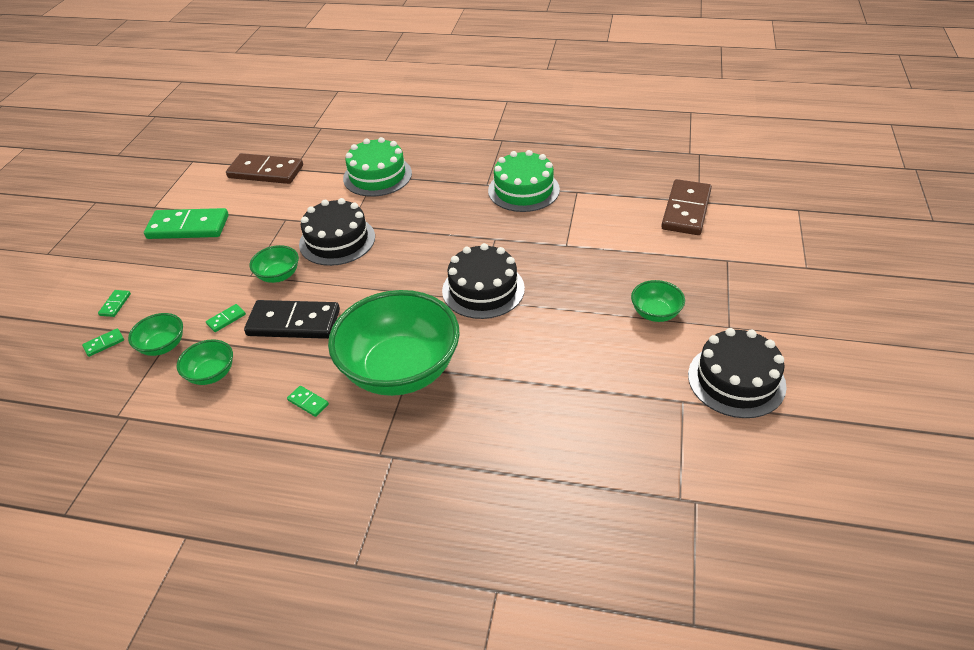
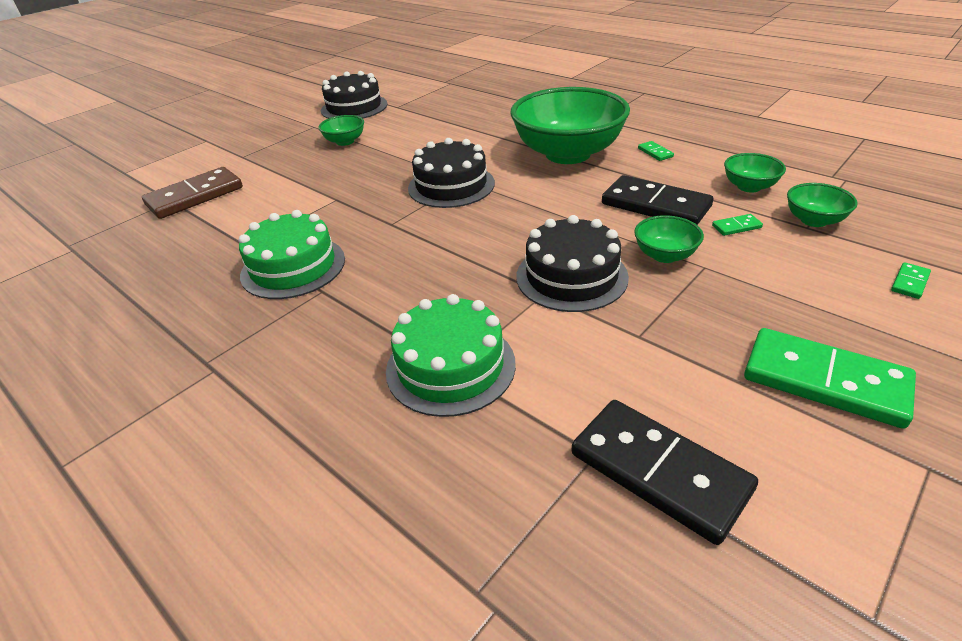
camera: 150 degrees left, 5 degrees down
green domino [82,328,124,357] -> none
brown domino [226,153,303,184] -> black domino [572,400,758,545]

